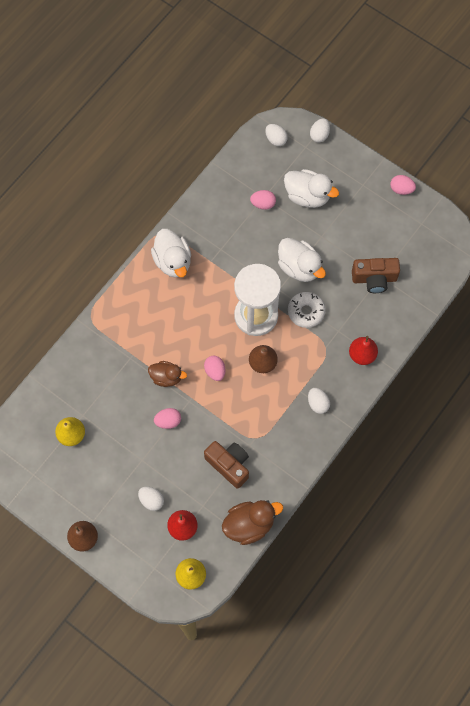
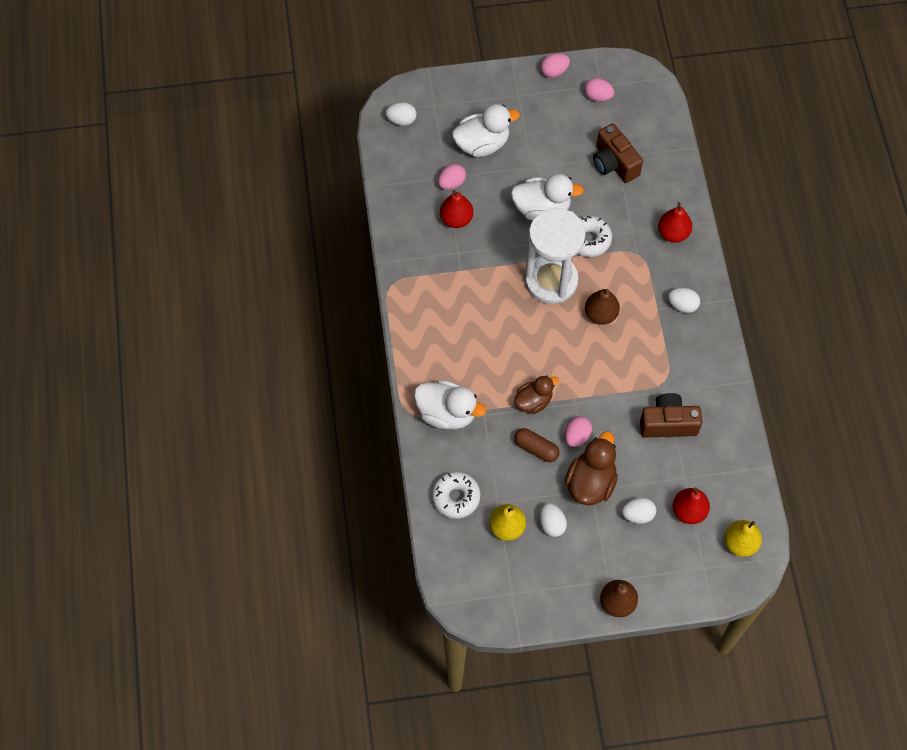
camera: 45 degrees left, 5 degrees down
white duck [151,229,191,278] -> white duck moved to [414,380,486,430]
pink egg [204,356,225,381] -> pink egg moved to [584,78,614,102]
brown duck [222,500,283,545] -> brown duck moved to [565,431,618,505]
white egg [310,119,330,143] -> white egg moved to [540,503,567,537]
brown camera [352,258,400,293] -> brown camera turned 105 degrees clockwise [593,123,643,183]
none -> white donut [432,472,481,519]
none -> red pear [440,190,473,228]
none -> brown capsule [514,428,560,462]

